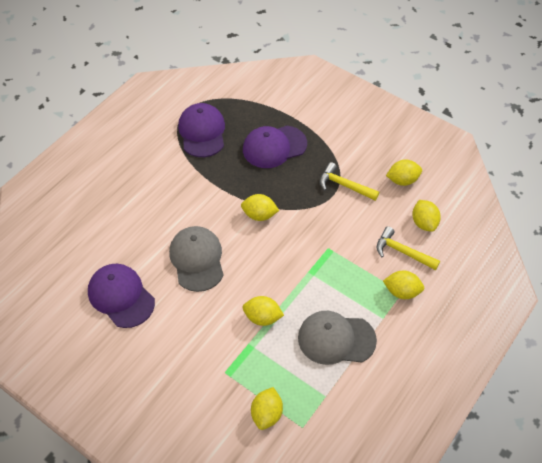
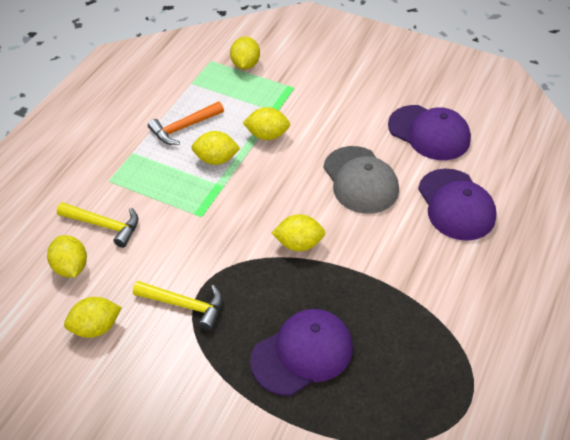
camera: 170 degrees right, 5 degrees down
purple cap [178,103,225,157] -> purple cap moved to [418,169,497,241]
grey cap [298,311,377,365] -> orange hammer [148,101,224,145]
yellow lemon [383,271,424,299] -> yellow lemon moved to [191,131,240,165]

